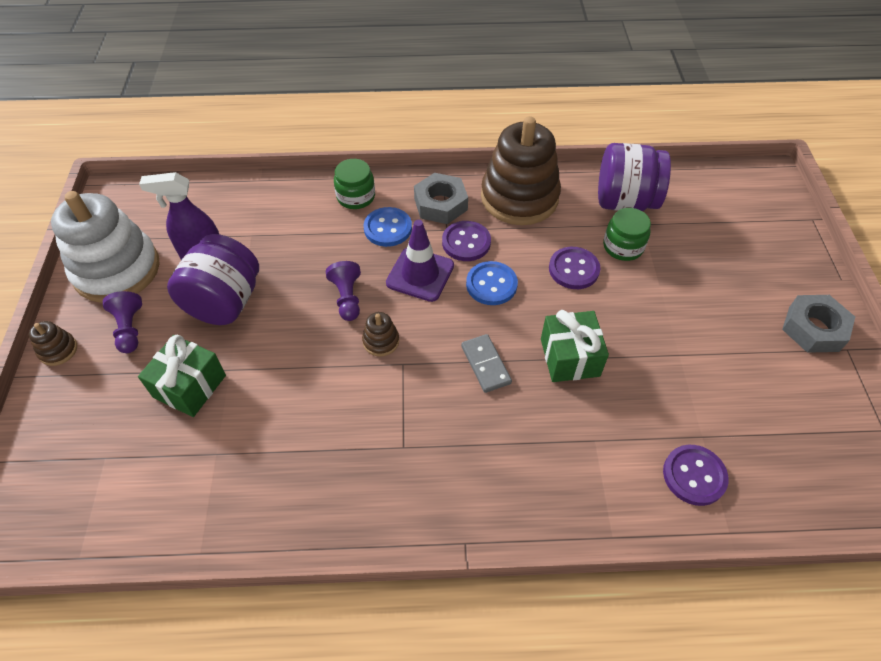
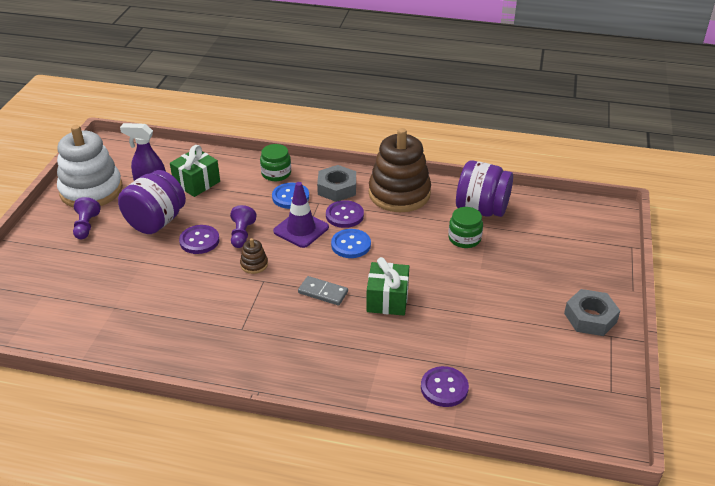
camera: 15 degrees right, 15 degrees down
brown stacking toy [29,321,77,366] -> none
green gift [138,335,226,417] -> green gift moved to [170,145,220,197]
grey domino [461,334,512,393] -> grey domino turned 60 degrees counterclockwise [298,276,348,306]
purple button [549,247,600,289] -> purple button moved to [179,225,219,254]

